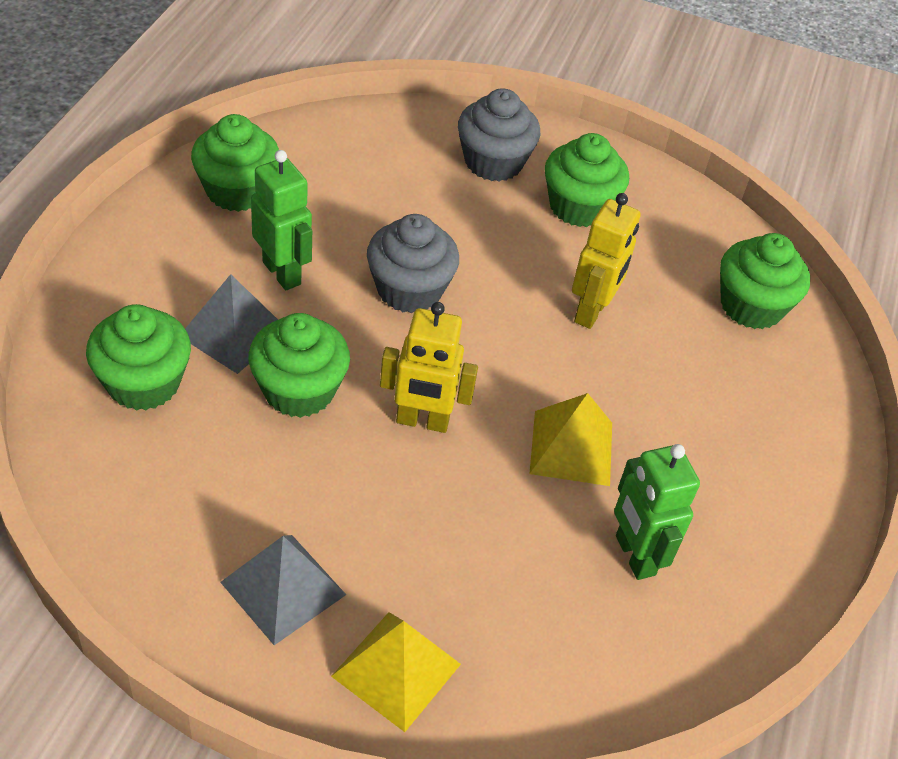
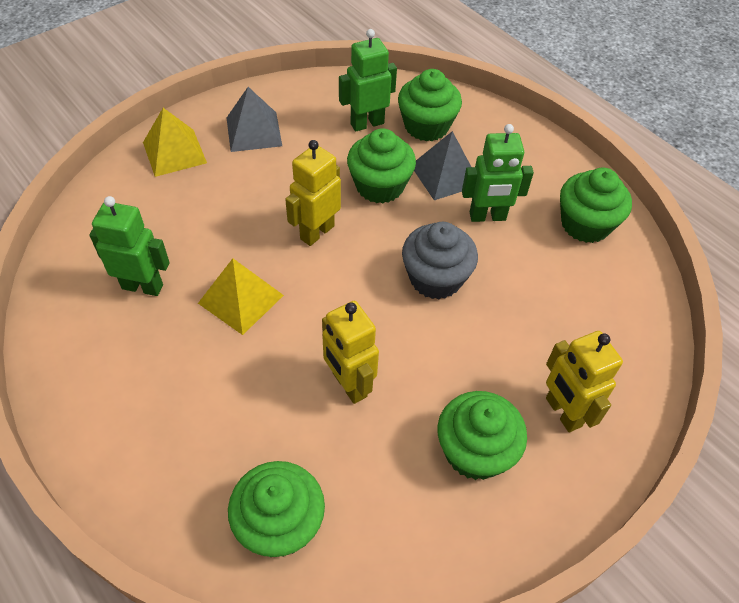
camera: 125 degrees right, 5 degrees up
grey cupcake [458,88,540,182] -> yellow robot [546,331,623,432]
none -> green robot [339,29,397,131]

